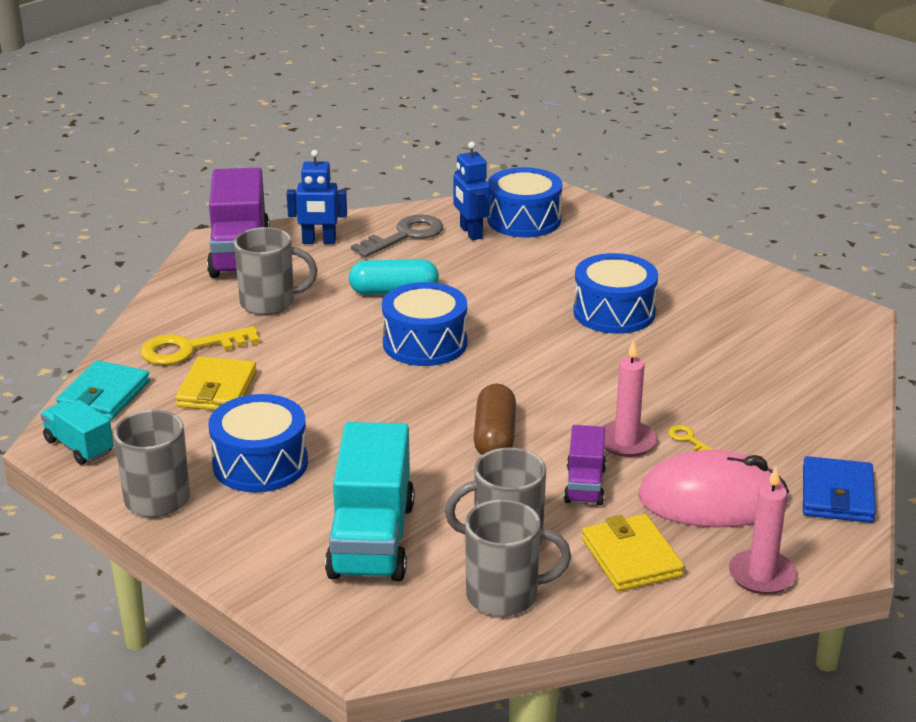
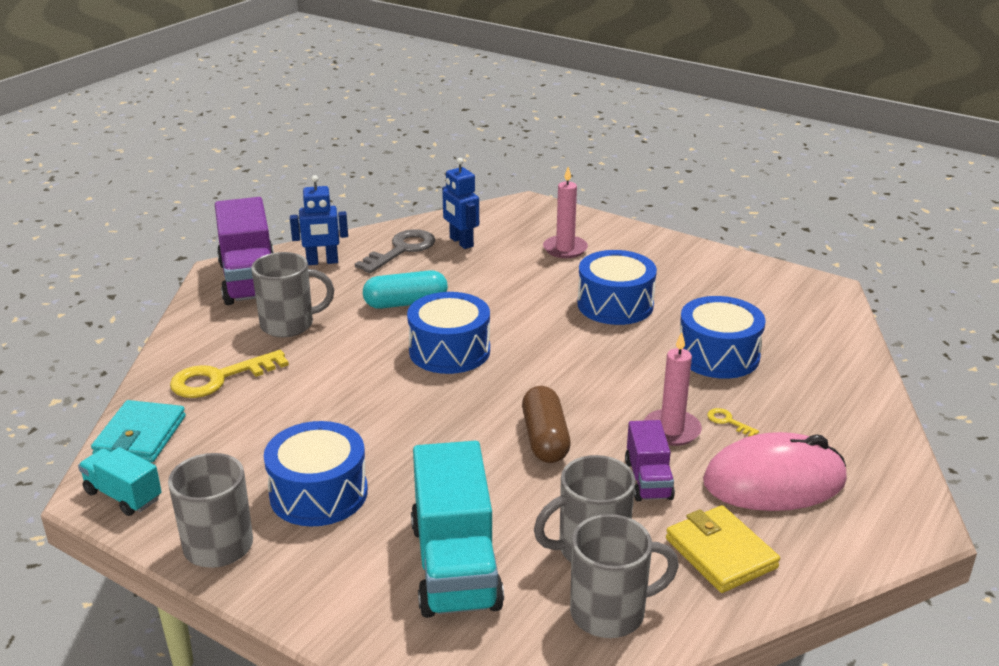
camera: 10 degrees left, 0 degrees up
yellow wallet [175,356,257,410] -> none
blue drum [487,167,562,237] -> blue drum moved to [680,296,765,379]
pink candle [729,467,797,594] -> pink candle moved to [543,167,588,258]
blue wallet [803,456,876,523] -> none

